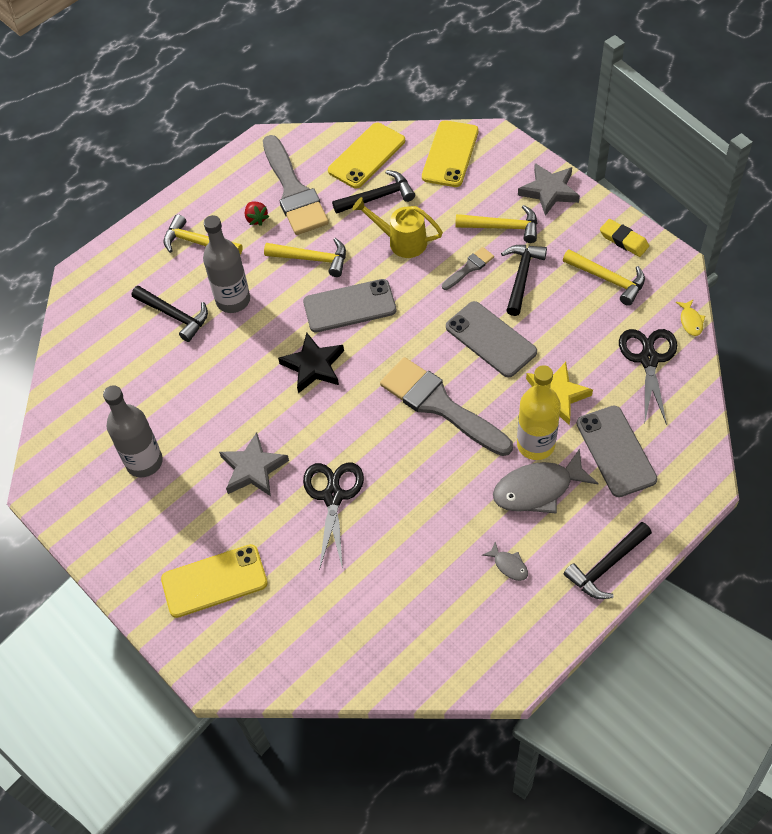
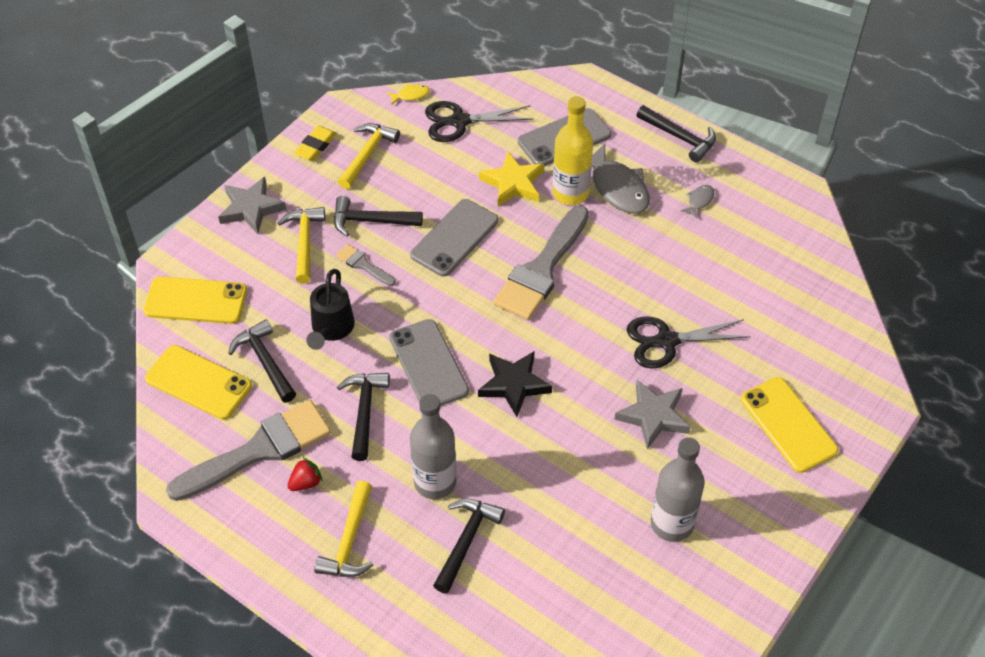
camera: 105 degrees left, 5 degrees down
yellow hammer [264,238,346,277] -> black hammer [337,373,390,461]
yellow watering can [352,197,443,258] -> black watering can [306,269,355,350]

